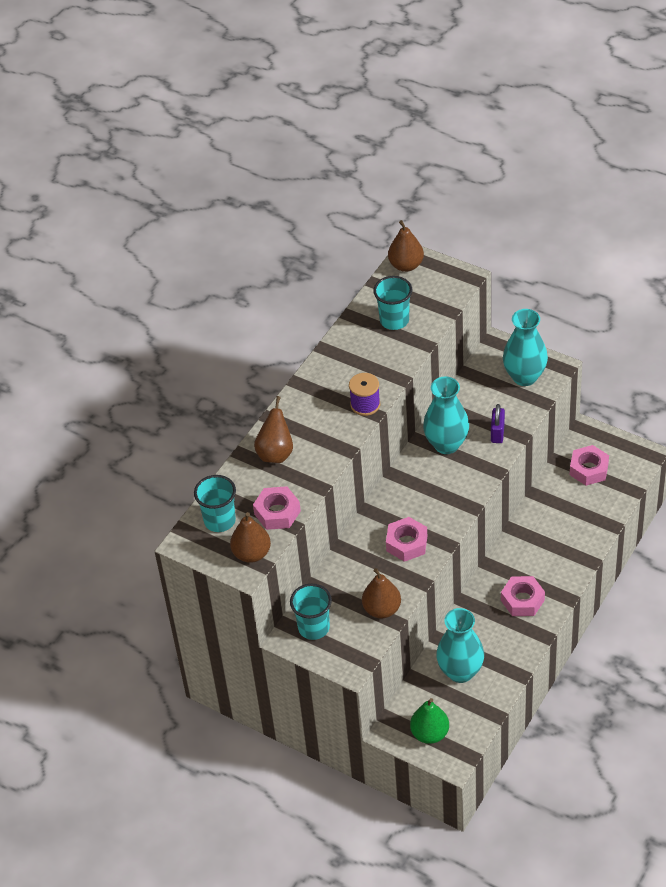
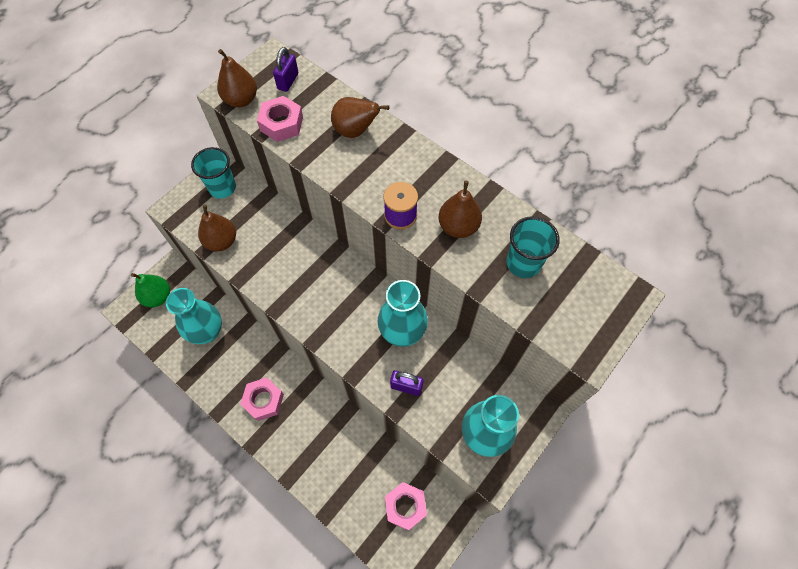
camera: 95 degrees right, 15 degrees up
turquoise cup [194,475,236,532] -> purple padlock [273,47,298,92]
pink nut [386,517,427,562] -> none
brown pear [388,220,424,272] -> brown pear moved to [438,180,482,238]

